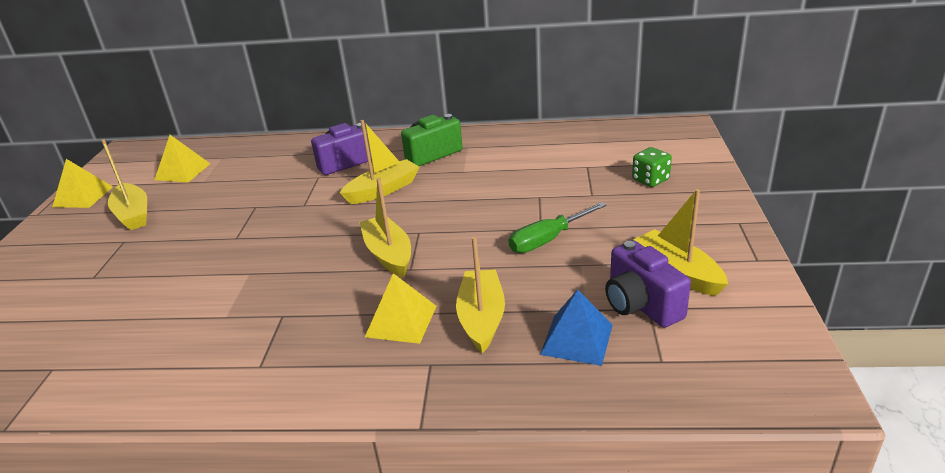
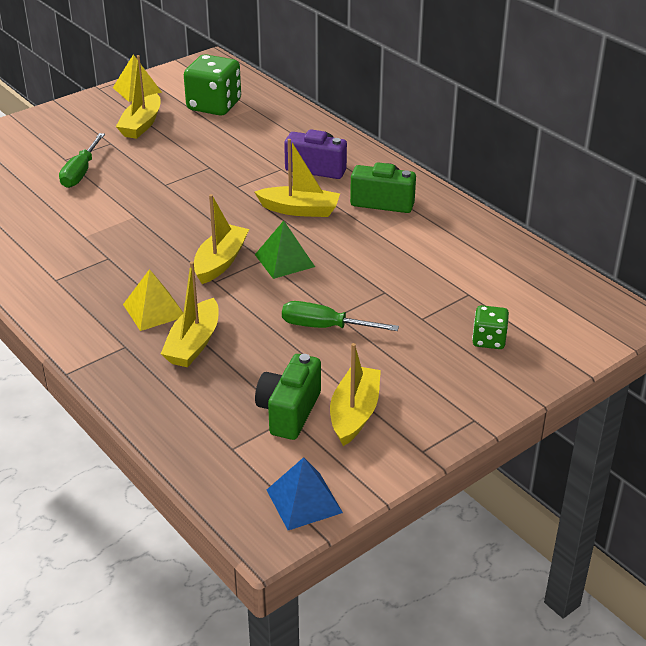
camera: 45 degrees right, 5 degrees up
yellow pyramid [154,135,210,182] -> green dice [184,54,241,116]
yellow boat [456,237,505,353] -> yellow boat turned 150 degrees clockwise [161,261,219,367]
blue pyramid [540,289,613,366] -> blue pyramid moved to [267,457,343,530]
purple camera [605,240,691,328] -> green camera [255,354,321,440]
none -> green screwdriver [59,133,105,188]
none -> green pyramid [255,221,315,279]

